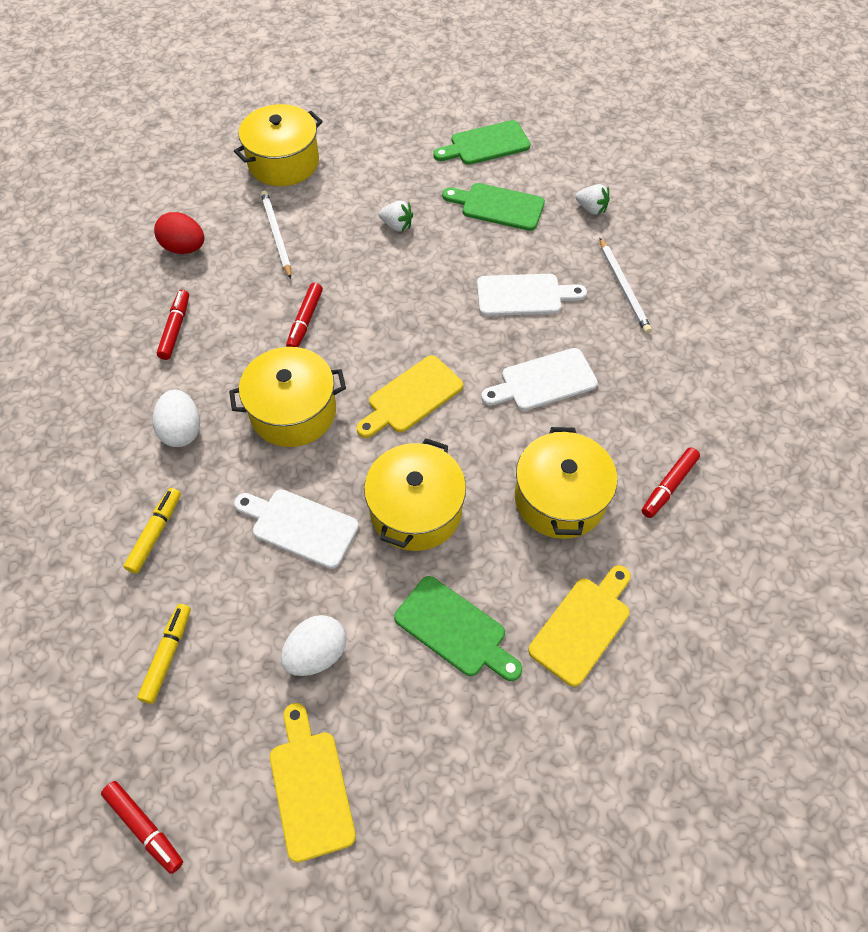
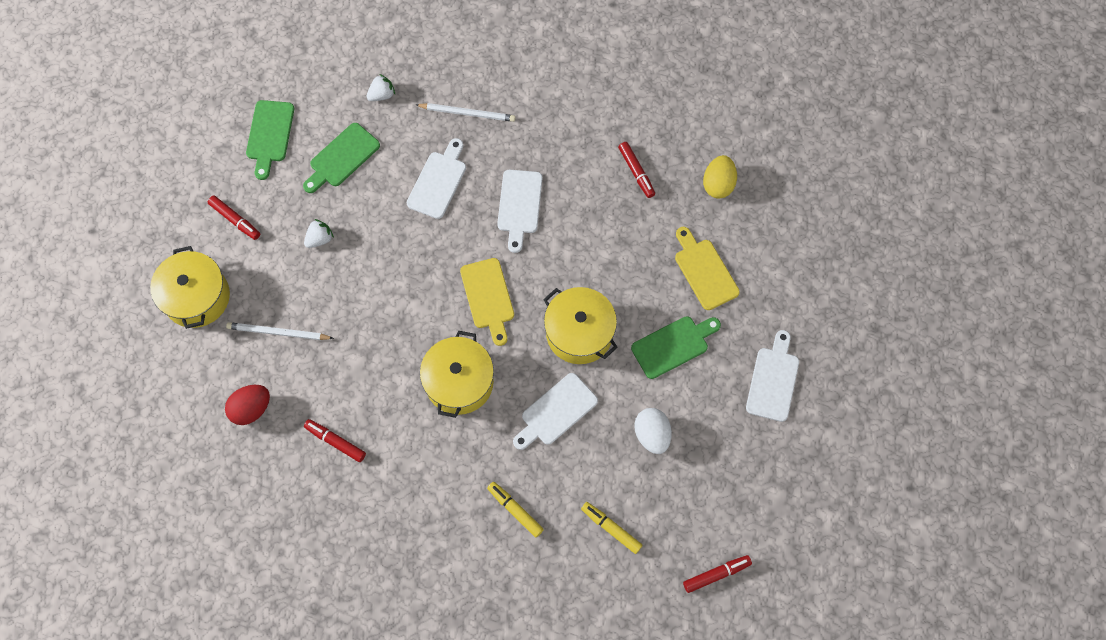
camera: 65 degrees left, 10 degrees up
white egg [153,390,200,447] -> none
yellow cutting board [270,703,356,863] -> none
red marker [286,283,323,347] -> red marker moved to [208,196,260,240]
yellow pot [515,427,617,539] -> none
none -> yellow egg [703,155,737,199]
none -> white cutting board [746,330,799,422]

